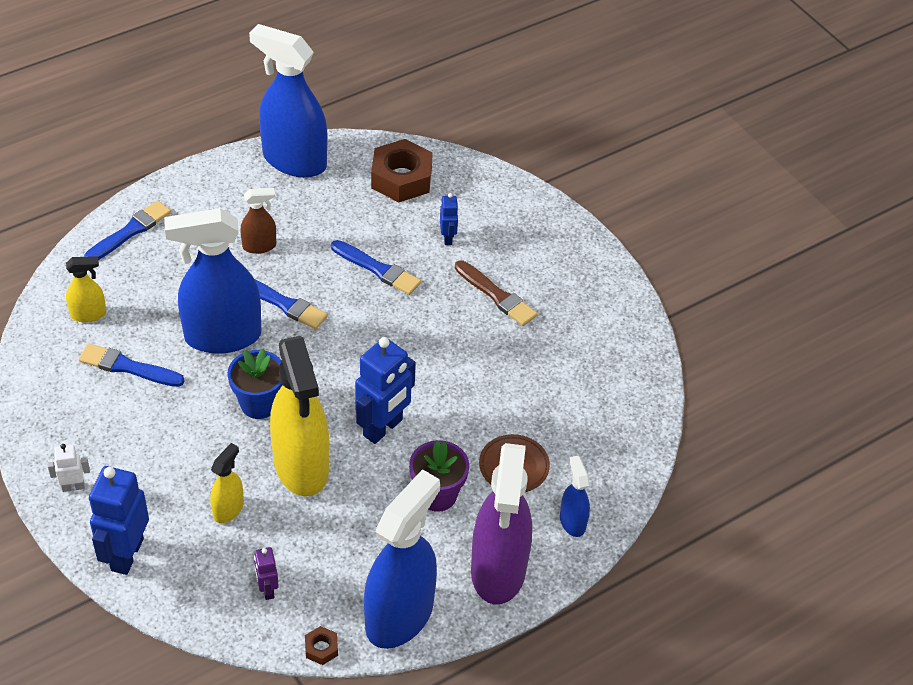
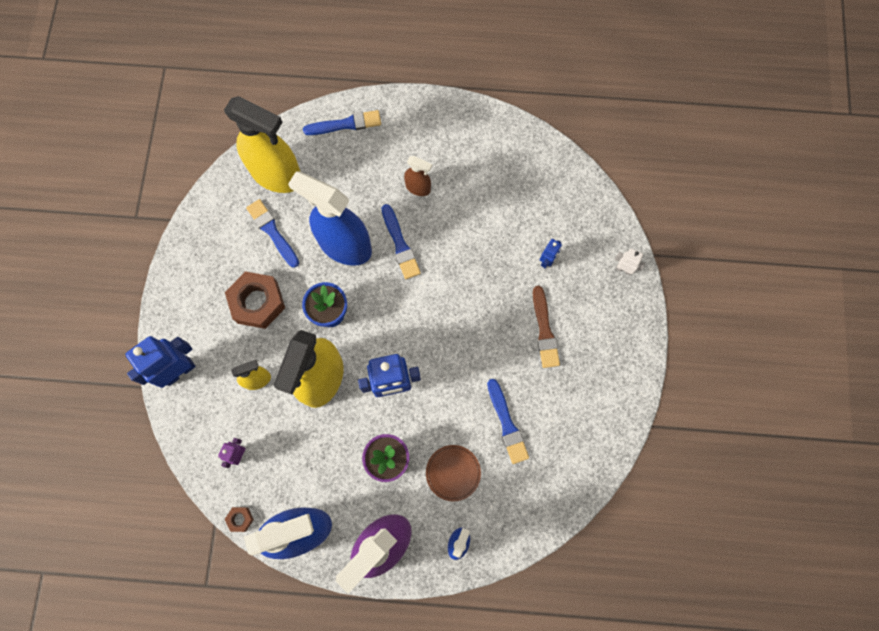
camera: 40 degrees right, 25 degrees up
white robot [47,444,90,492] -> white robot moved to [615,248,645,275]
yellow spray bottle [66,256,106,323] -> yellow spray bottle [224,96,301,193], size x2.15
blue spray bottle [249,24,327,178] -> none
blue brush [331,240,421,295] -> blue brush moved to [487,379,529,464]
brown nut [371,139,433,202] -> brown nut moved to [225,271,285,329]

